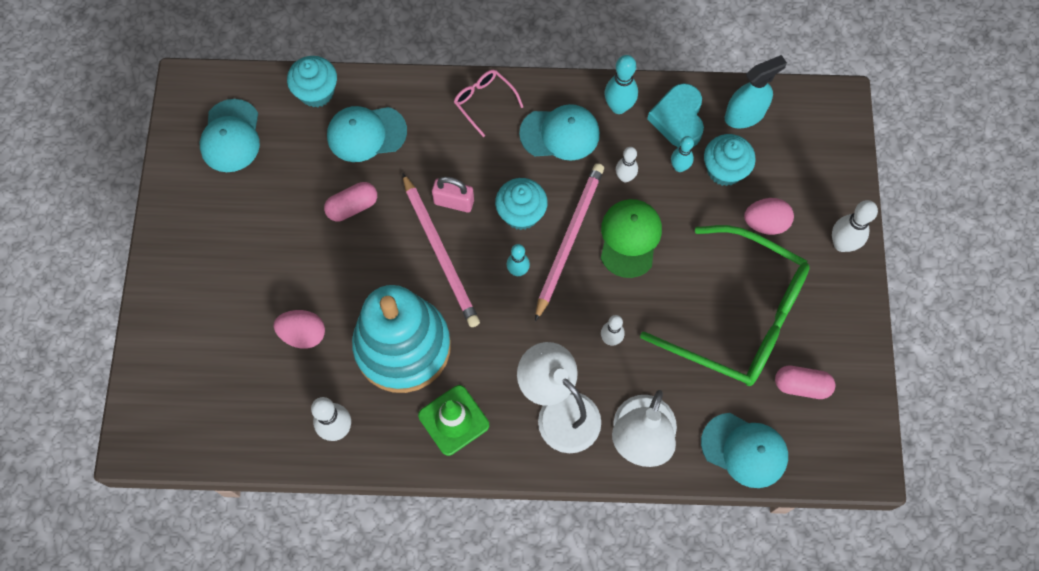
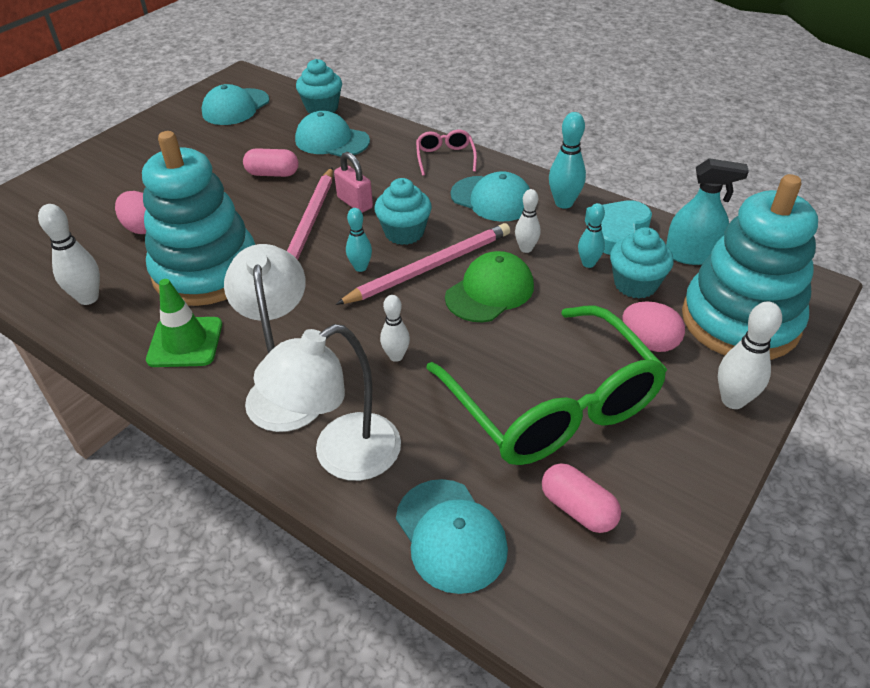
camera: 35 degrees right, 25 degrees down
none -> turquoise stacking toy [682,174,818,360]

